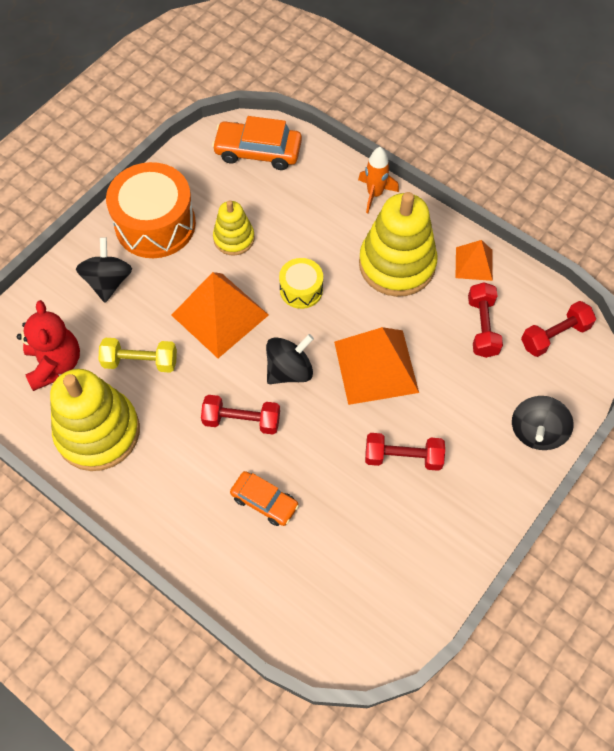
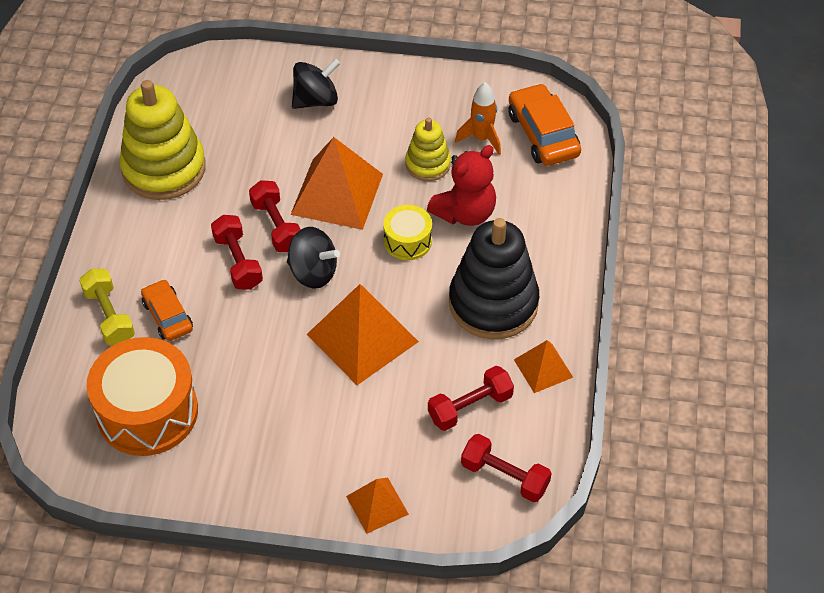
camera: 60 degrees right, 10 degrees down
red teddy bear [17,300,80,391] -> red teddy bear moved to [427,145,496,226]
yellow dumbbell [98,338,177,373] -> yellow dumbbell moved to [79,269,135,345]
orange drum [106,162,196,258] -> orange drum moved to [87,337,198,456]
orange car [230,471,299,526] -> orange car turned 150 degrees clockwise [141,279,193,341]
orange rocket [358,147,399,213] -> orange rocket moved to [455,82,501,155]
yellow stacking toy [359,192,438,297] -> black stacking toy [449,218,539,339]
red dumbbell [365,433,445,471] -> red dumbbell moved to [249,180,301,252]
black spinning top [512,396,574,450] -> orange pyramid [346,478,409,534]

